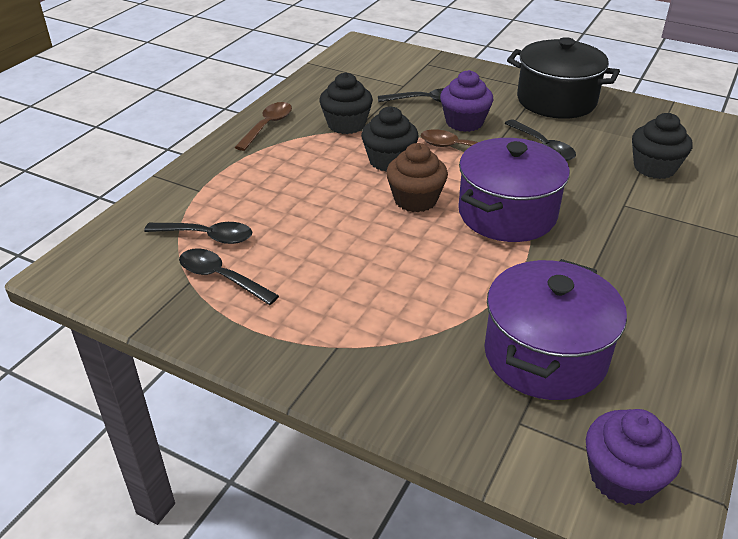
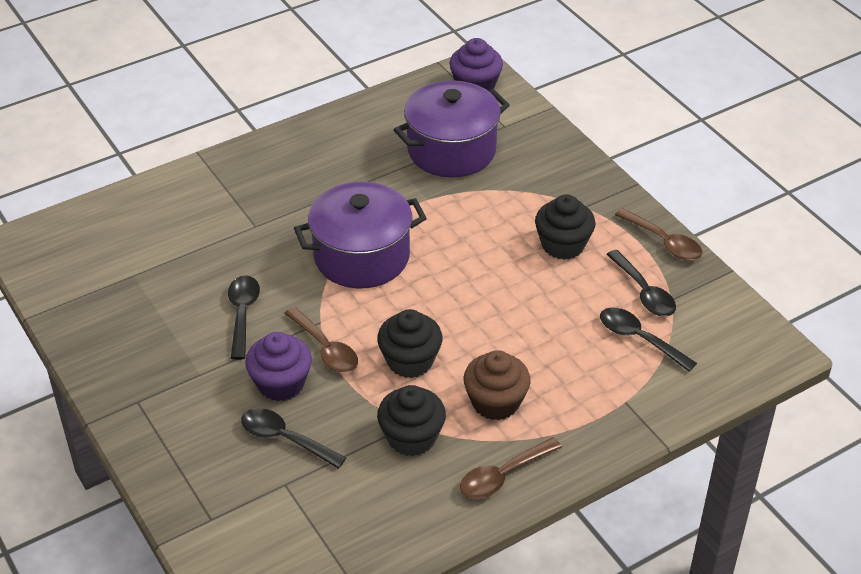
camera: 150 degrees left, 5 degrees up
brown cupcake [386,143,448,212] -> brown cupcake moved to [464,350,531,420]
black pot [507,37,620,119] -> none
black cupcake [632,113,693,179] -> black cupcake moved to [535,195,596,260]
none -> brown spoon [615,208,702,260]

